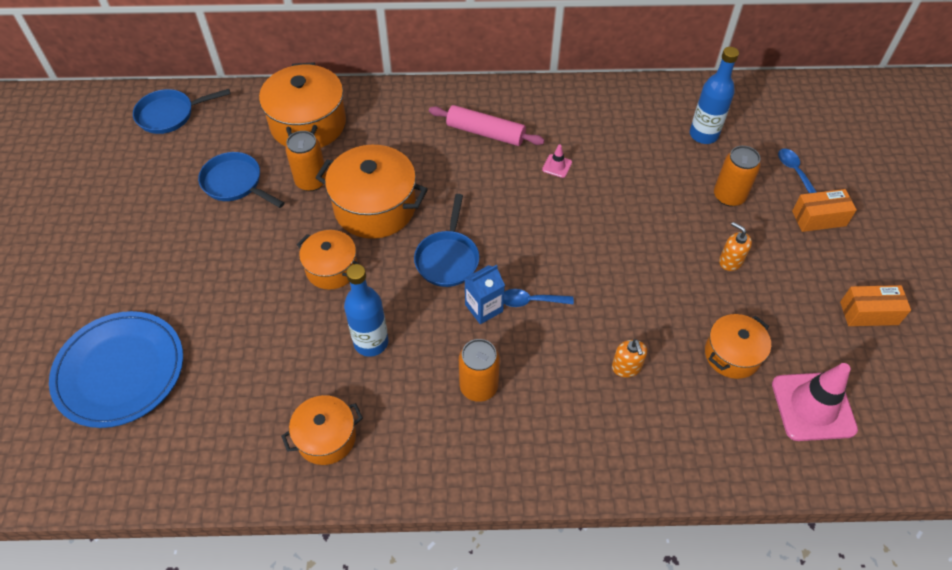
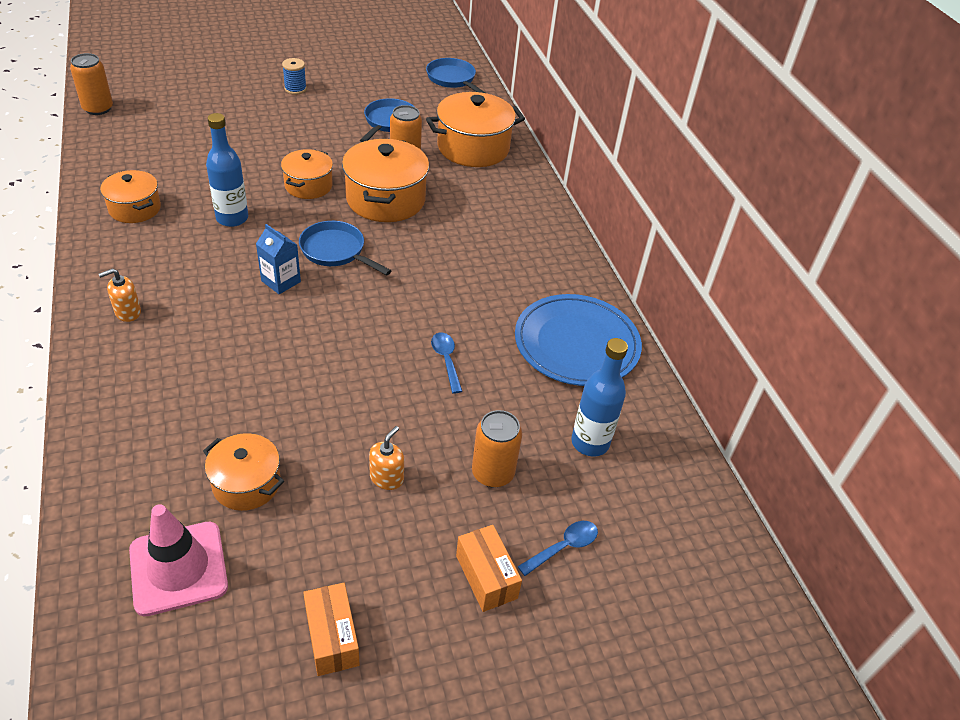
camera: 70 degrees right, 10 degrees down
blue plate [49,311,183,428] -> blue plate moved to [515,294,642,386]
blue pan [414,194,479,287] -> blue pan turned 45 degrees clockwise [299,221,391,275]
pink rolling pin [429,105,545,146] -> none
orange can [459,339,500,402] -> orange can moved to [70,53,113,115]
blue spoon [504,289,574,307] -> blue spoon moved to [431,333,463,393]
pink traffic cone [542,145,572,178] -> none
orange soap dispenser [612,339,647,378] -> orange soap dispenser moved to [99,268,141,322]
none -> blue spool [282,58,307,95]

